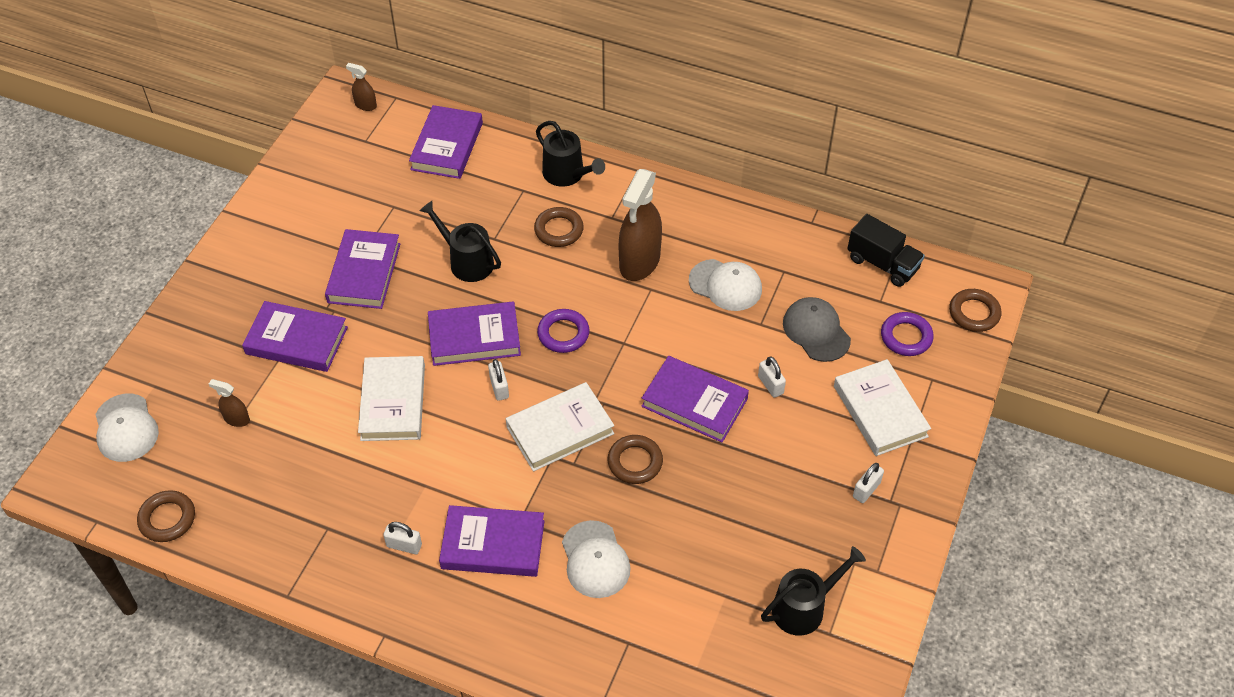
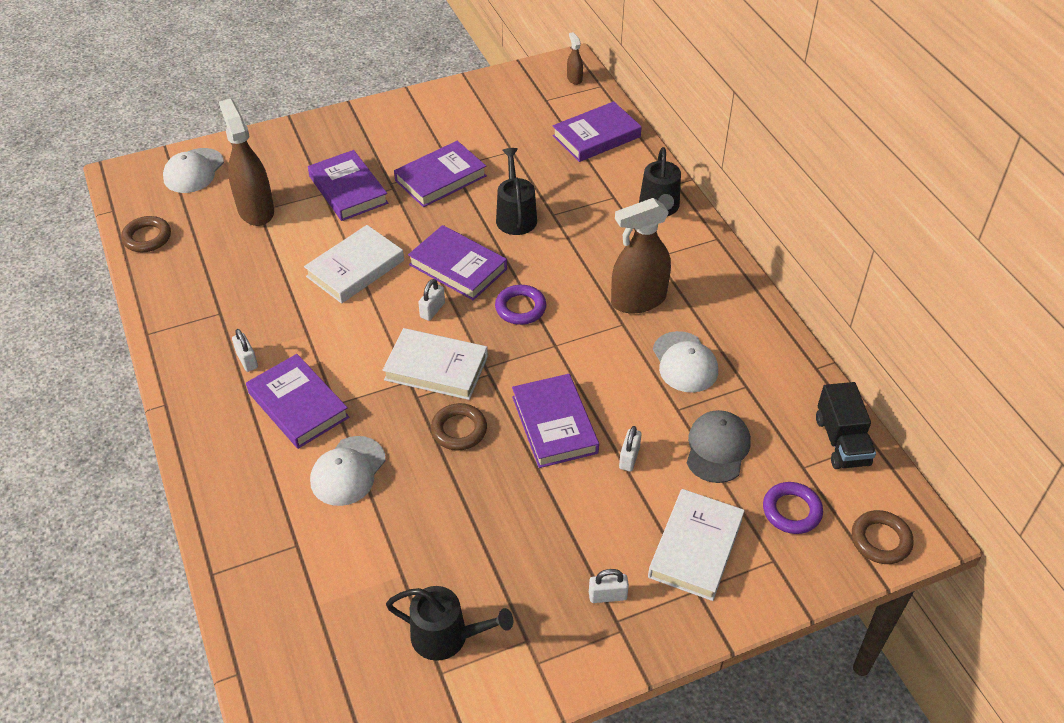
camera: 45 degrees right, 5 degrees down
brown spray bottle [209,379,250,427] -> brown spray bottle [219,99,274,226], size x2.20
brown ring [534,207,584,247] -> none

